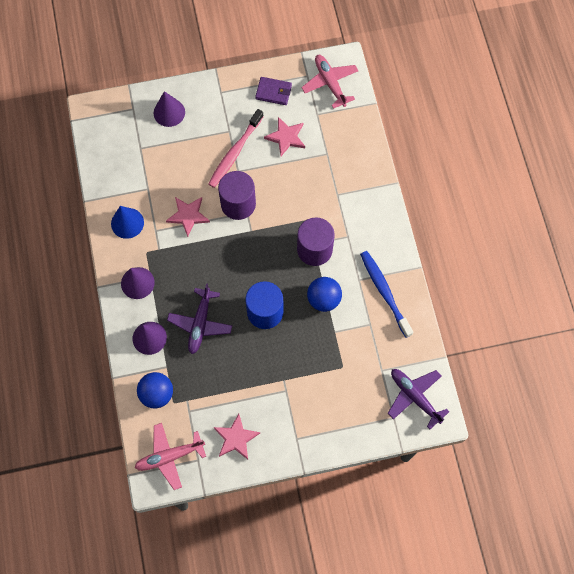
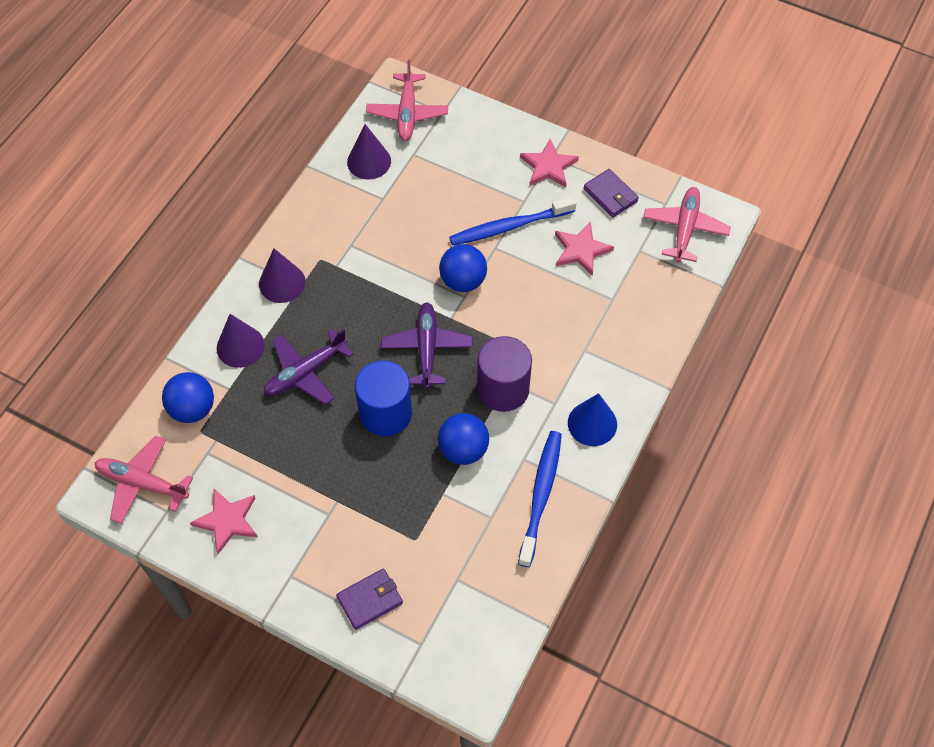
camera: 40 degrees right, 10 degrees down
blue cone [111,206,144,239] -> blue cone moved to [568,393,617,446]
purple cone [154,91,185,127] -> purple cone moved to [347,124,391,180]
pink star [166,197,210,237] -> pink star moved to [520,139,579,187]
pink toothbrush [208,109,264,188] -> blue toothbrush [449,196,576,246]
purple cylinder [218,171,256,220] -> blue ball [439,244,487,292]
purple plane [388,369,449,429] -> purple plane moved to [381,302,473,389]
none -> purple wallet [336,568,403,630]
none -> pink plane [366,60,448,141]

